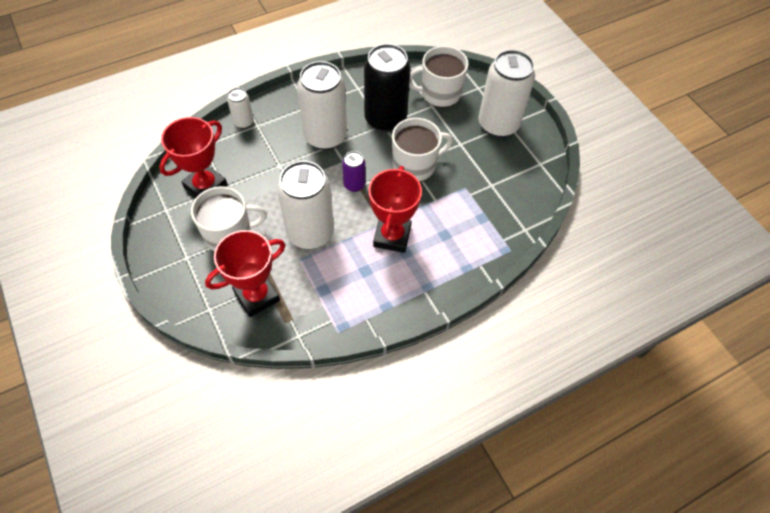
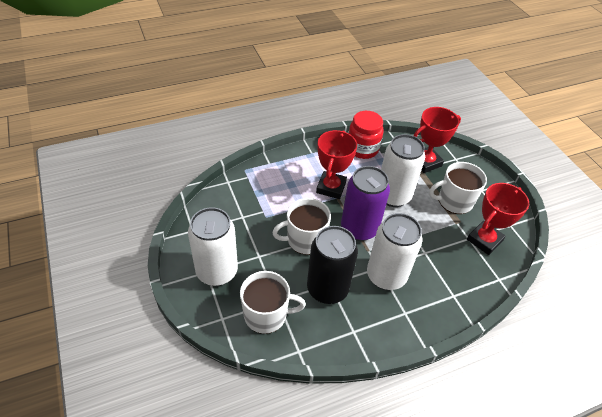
camera: 175 degrees left, 10 degrees down
white can [227,88,254,129] -> none
purple can [342,151,365,192] -> purple can [341,166,390,241], size x2.07
none -> red jar [349,111,383,159]

